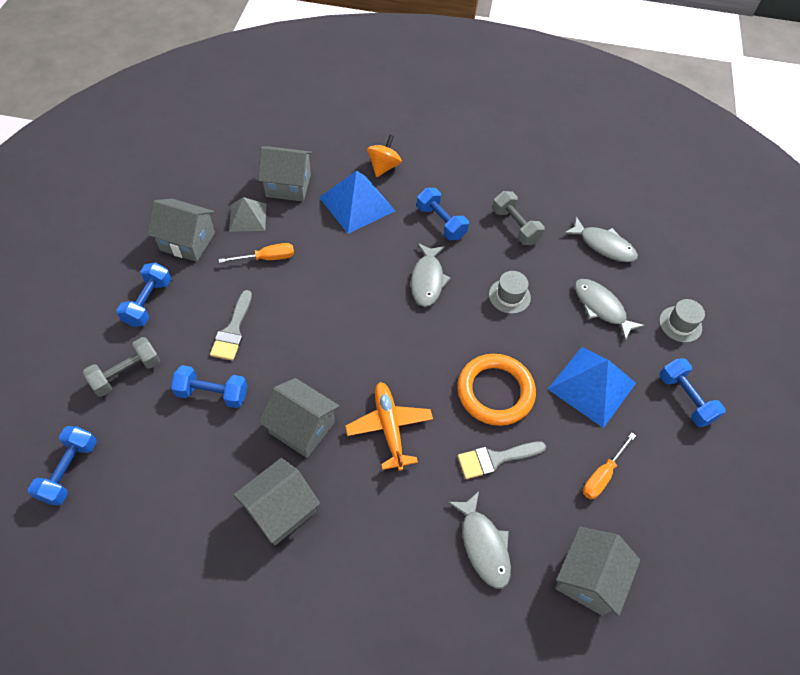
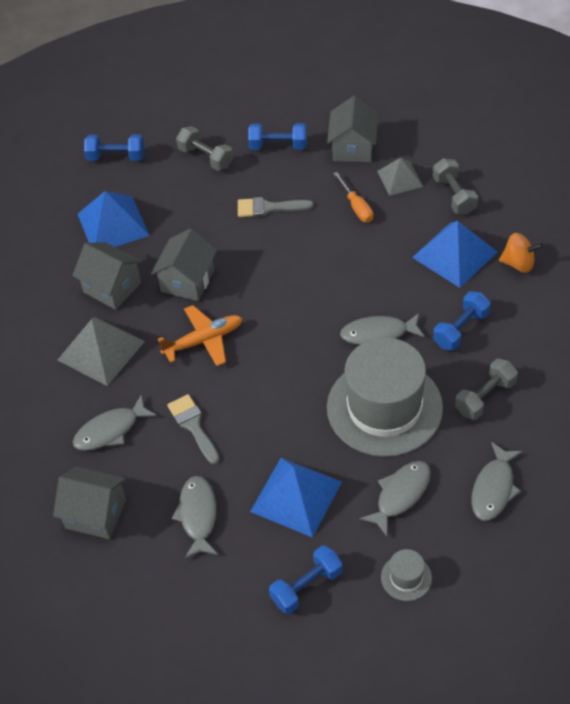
camera: 85 degrees right, 5 degrees down
blue dumbbell [171,365,247,408] -> none
grey house [258,147,312,201] -> grey dumbbell [433,158,478,215]
orange ring [457,354,536,426] -> none
grey hat [489,271,531,314] -> grey hat [327,337,443,457], size x2.50
orange screwdriver [583,433,636,499] -> grey fish [171,476,218,559]
none -> grey pyramid [58,317,145,386]
none -> blue pyramid [78,191,150,247]

